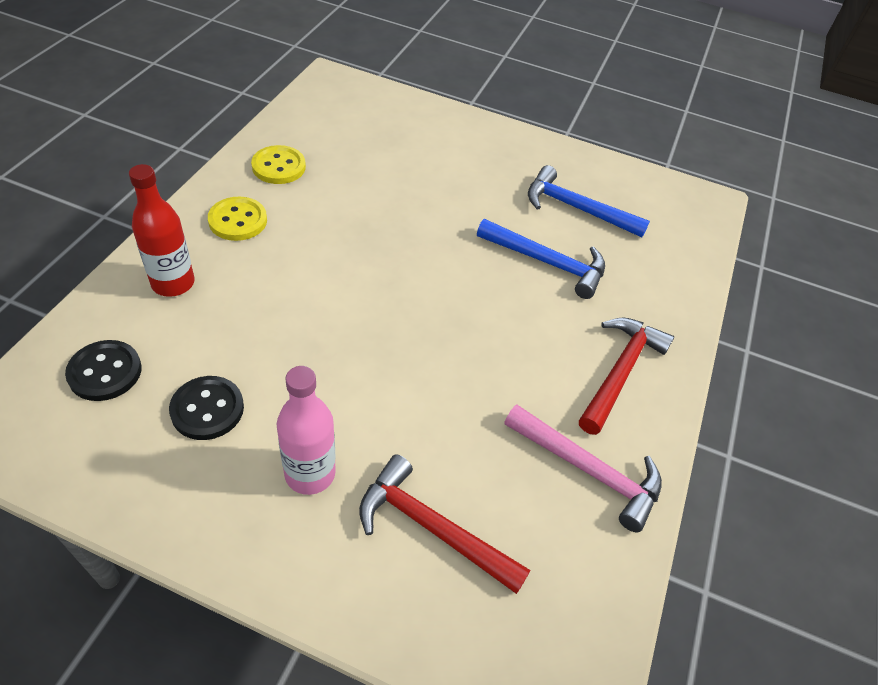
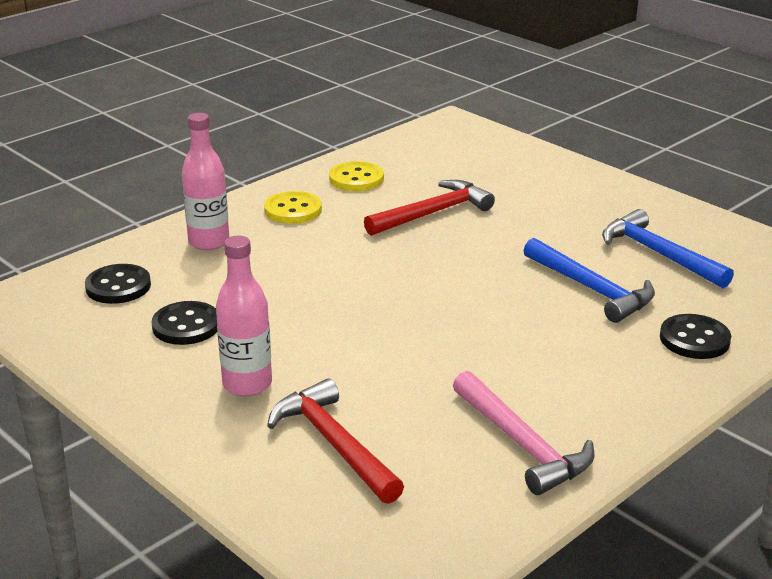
camera: 30 degrees right, 20 degrees down
red bottle [129,164,195,297] -> pink bottle [182,113,229,250]
red hammer [579,318,674,435] -> red hammer moved to [364,180,495,236]
none -> black button [660,314,731,359]

